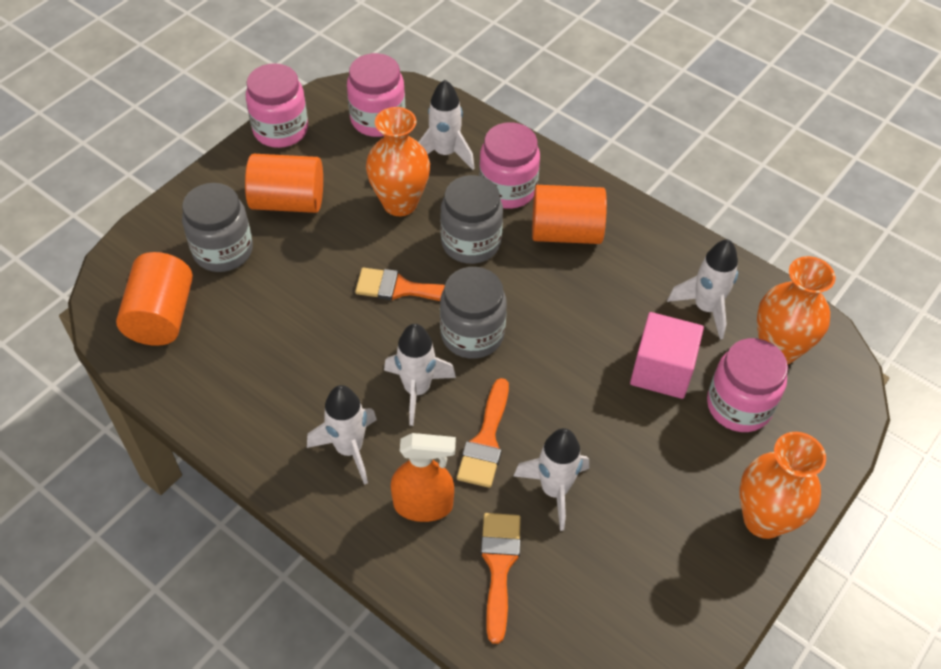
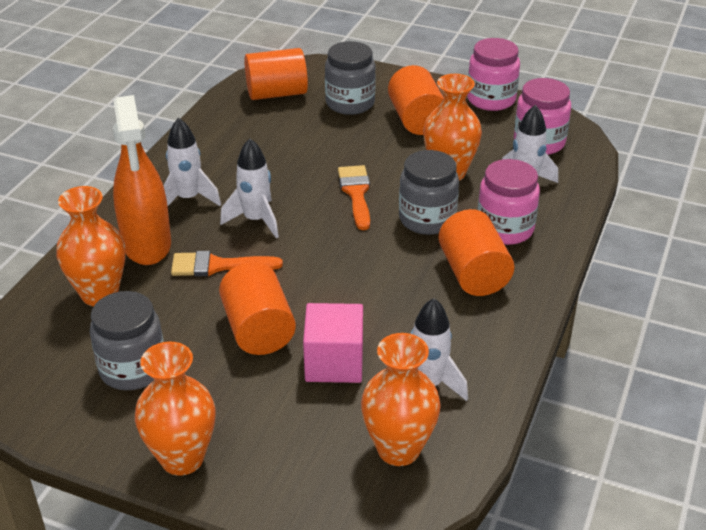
camera: 75 degrees right, 15 degrees down
orange spray bottle [391,433,456,522] -> orange spray bottle [113,95,171,265], size x1.51
grey jar [440,267,507,359] -> grey jar moved to [90,291,164,390]
orange brush [481,513,521,644] -> orange vase [56,186,126,306]
white rocket [514,428,589,531] -> none
pink jar [707,338,788,432] -> none
none -> orange cylinder [219,262,296,355]

